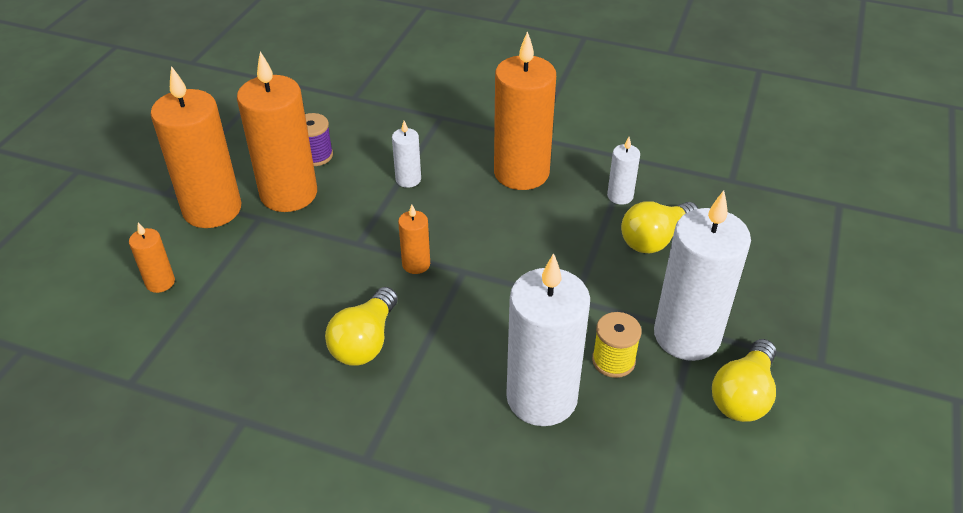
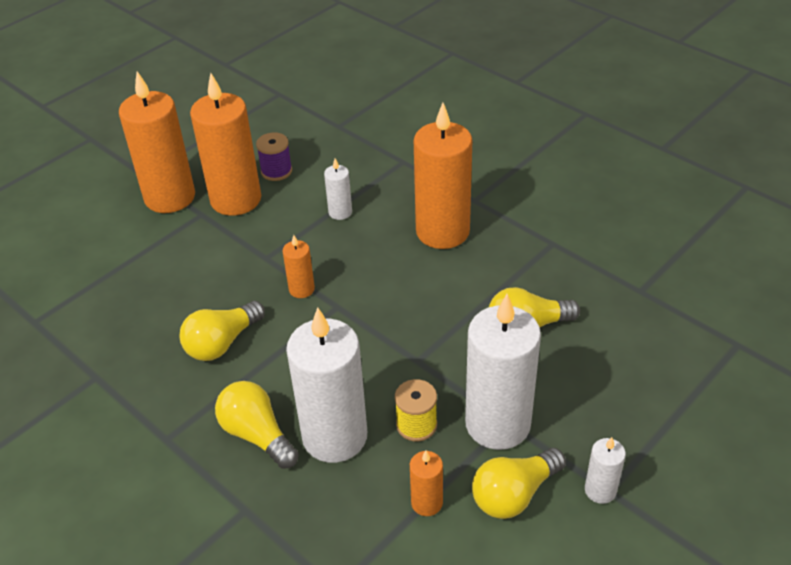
camera: 25 degrees right, 0 degrees up
orange candle [129,222,175,293] -> orange candle moved to [410,450,443,516]
white candle [607,137,640,205] -> white candle moved to [585,437,626,504]
none -> yellow light bulb [215,381,299,469]

